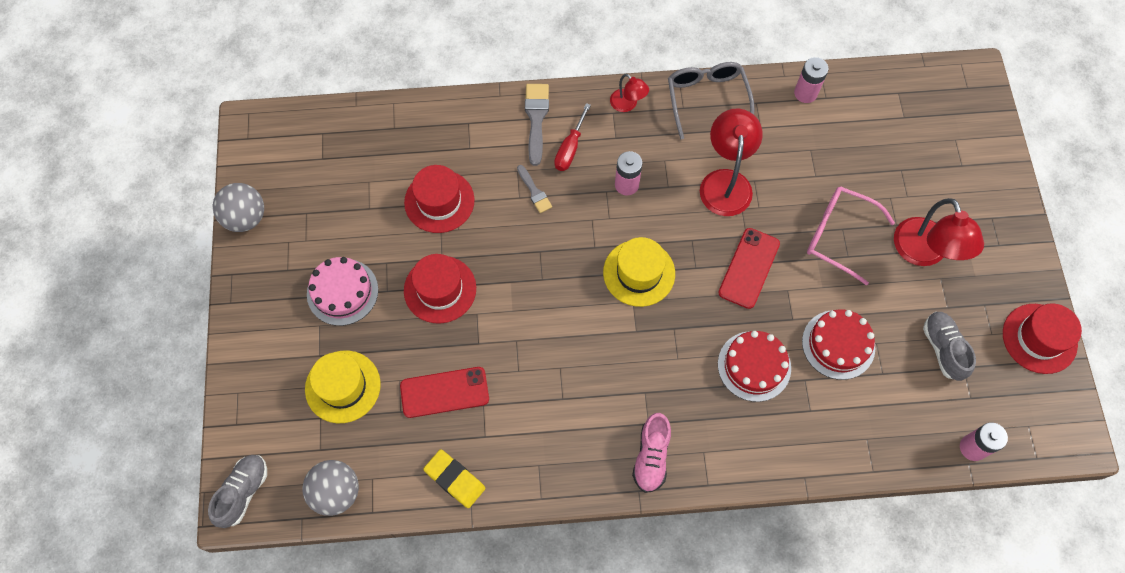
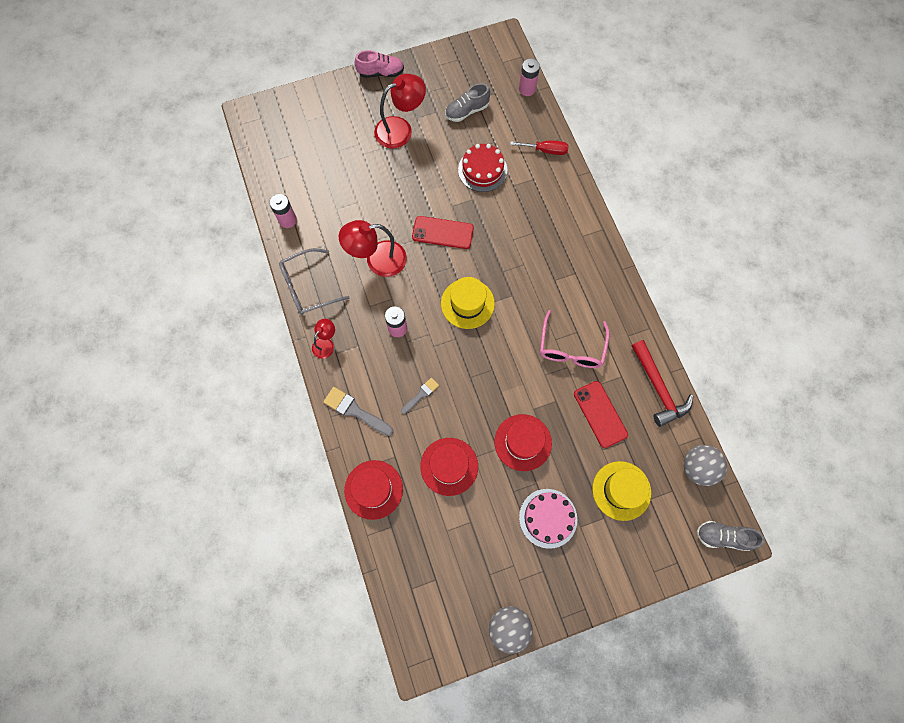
camera: 105 degrees left, 5 degrees up
yellow eraser [423,449,485,508] -> red hammer [632,340,693,427]
grey brush [525,84,549,166] -> grey brush turned 45 degrees clockwise [323,387,393,436]
red screwdriver [554,103,591,171] -> red screwdriver moved to [510,140,569,155]
pink shoe [632,413,671,493] -> pink shoe moved to [354,50,404,78]
red cake [718,331,791,402] -> none
pink glasses [807,186,895,285] -> pink glasses moved to [540,310,610,368]
red hat [1003,303,1082,374] -> red hat moved to [344,460,403,520]

